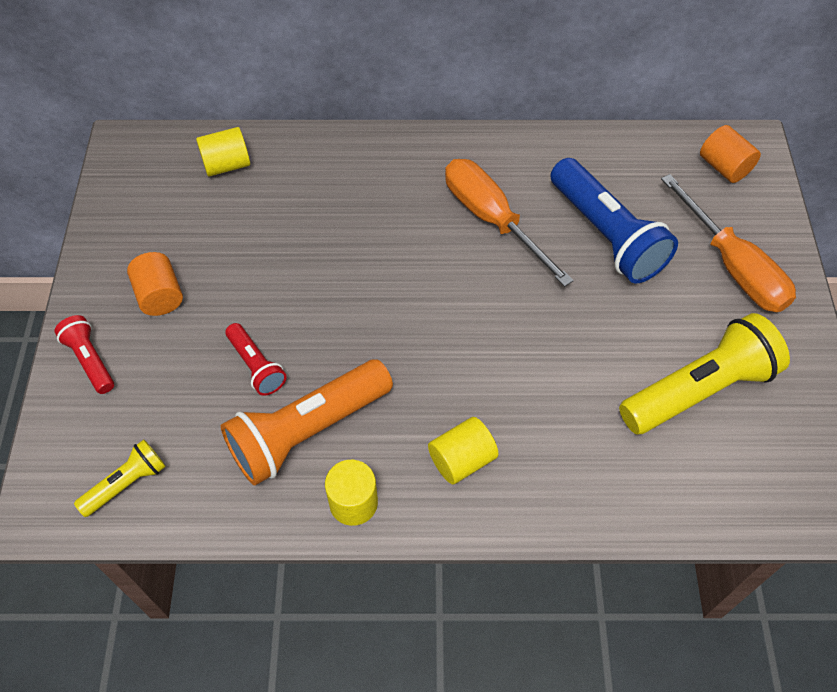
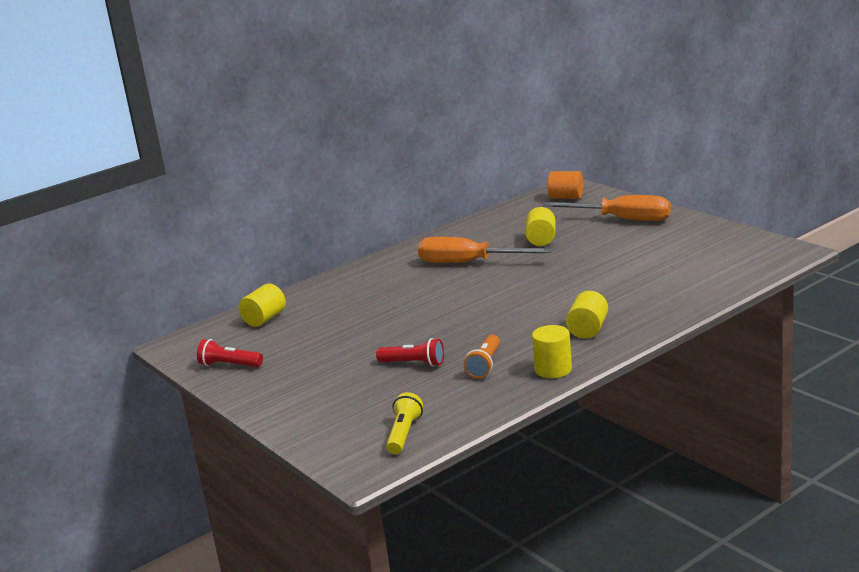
camera: 35 degrees left, 35 degrees down
red flashlight [54,315,114,394] -> red flashlight moved to [197,339,263,367]
orange cylinder [127,252,183,316] -> none
orange flashlight [221,359,393,485] -> orange flashlight [464,334,500,379], size x0.51
blue flashlight [551,158,678,283] -> yellow cylinder [525,207,555,246]
yellow flashlight [619,313,790,434] -> none

